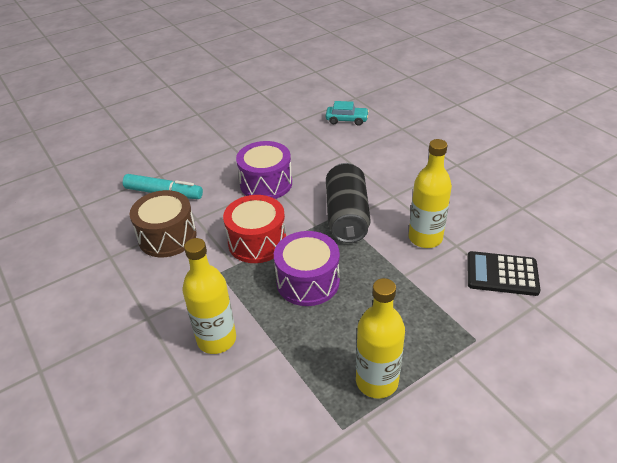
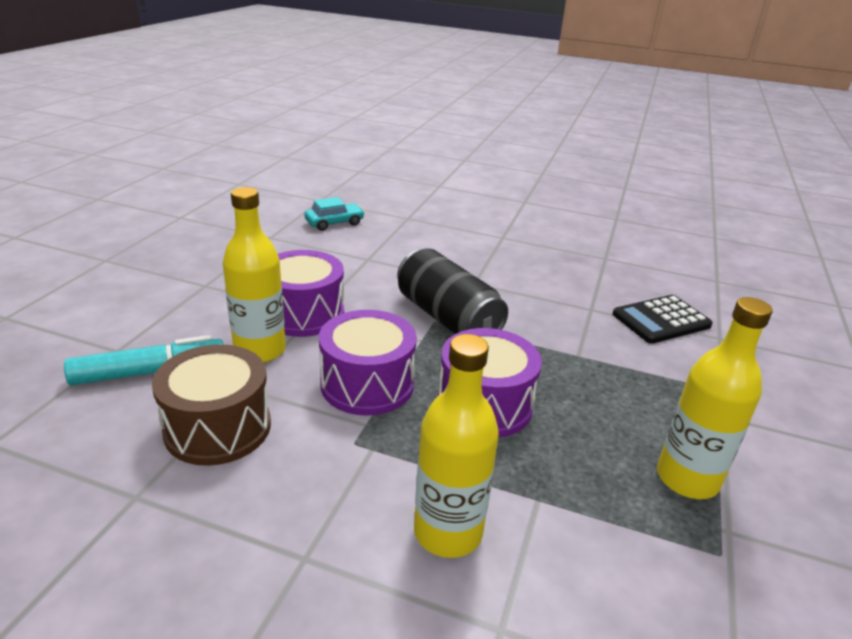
camera: 40 degrees left, 10 degrees down
red drum [223,195,286,263] -> purple drum [319,310,417,416]
yellow bottle [409,139,452,248] -> yellow bottle moved to [223,187,286,363]

